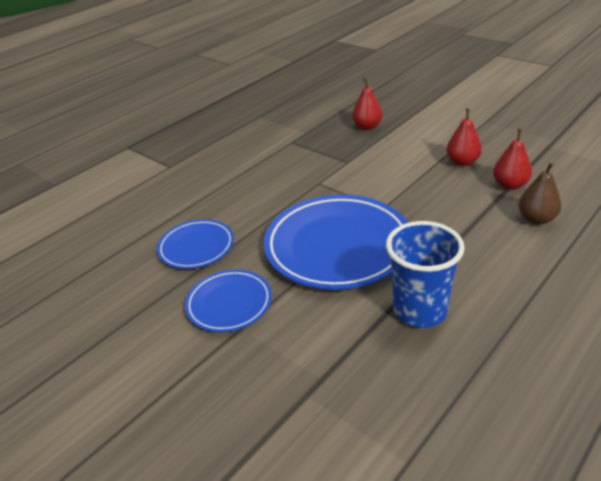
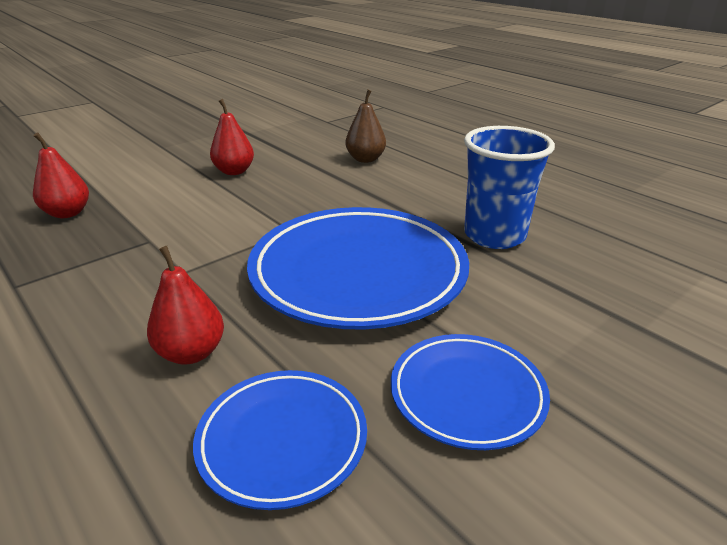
camera: 85 degrees left, 5 degrees down
red pear [493,129,532,190] -> red pear moved to [147,246,224,364]

